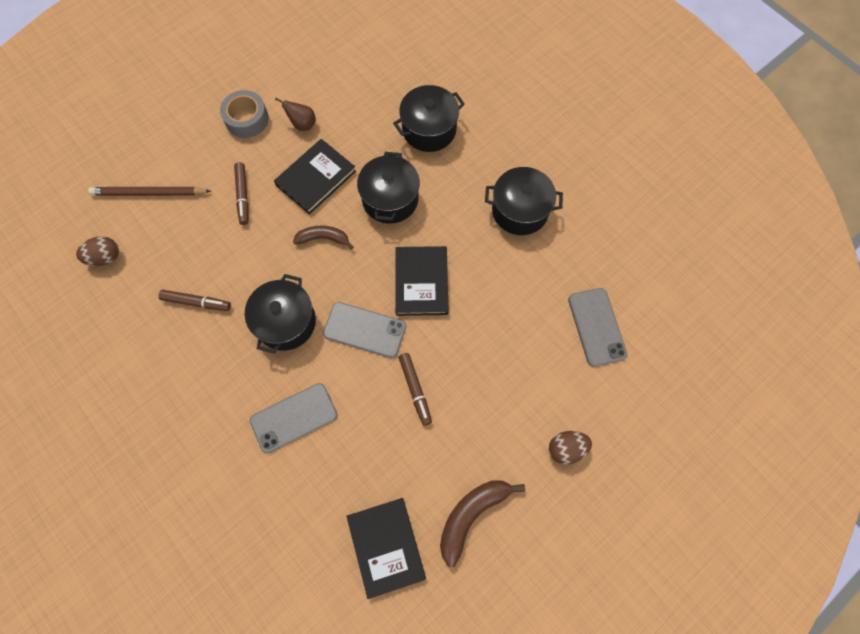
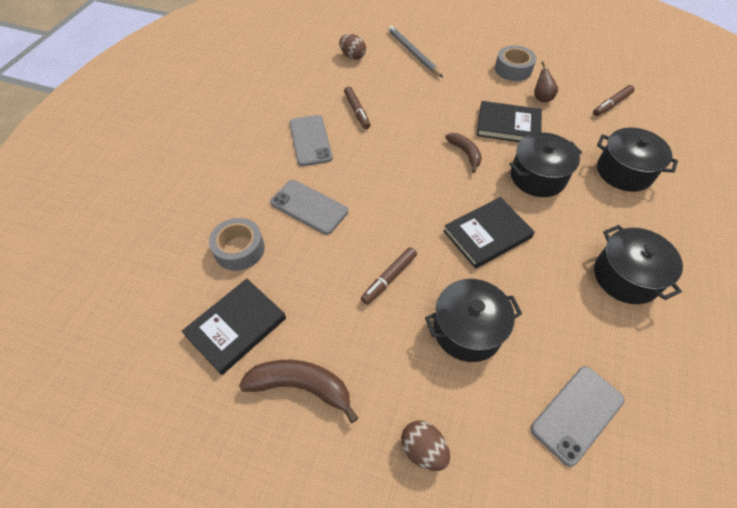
camera: 60 degrees right, 15 degrees down
brown pencil [88,187,211,196] -> grey pencil [388,26,443,77]
brown marker [234,162,248,225] -> brown marker moved to [593,85,635,116]
black pot [245,274,316,354] -> black pot moved to [425,279,522,362]
grey phone [323,302,406,358] -> grey phone moved to [290,115,333,166]
none -> grey tape [209,218,265,271]

